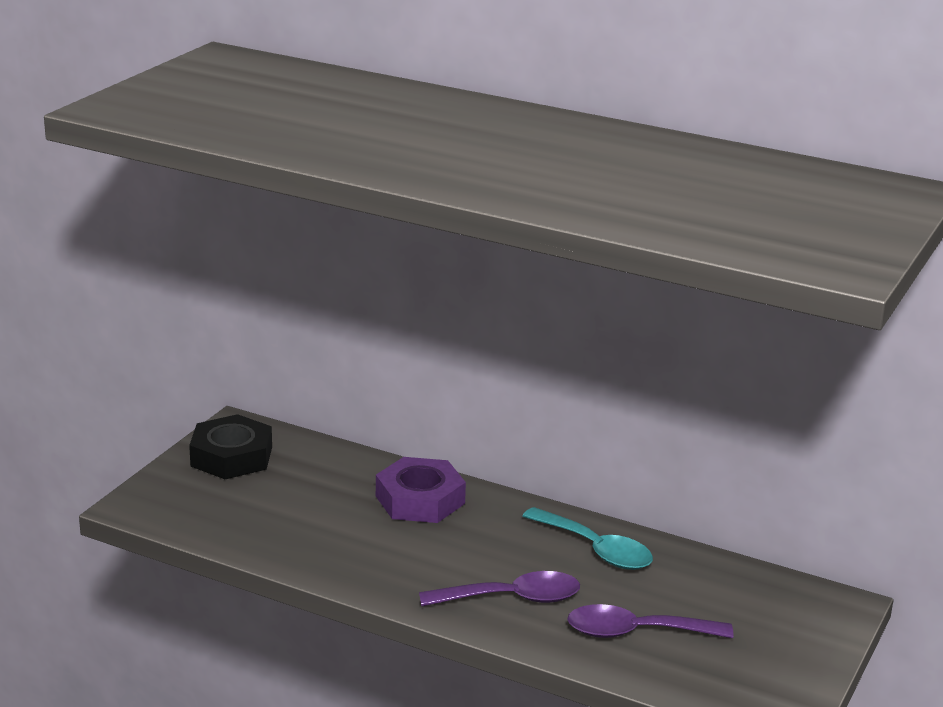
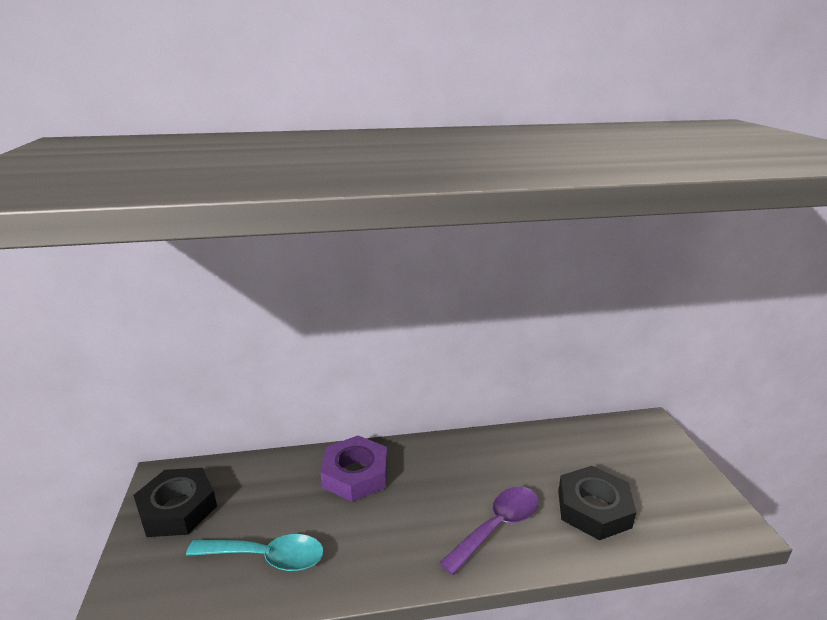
camera: 35 degrees left, 0 degrees up
turquoise spoon [523,507,653,570] -> turquoise spoon moved to [186,534,324,571]
purple spoon [567,604,734,638] -> black nut [558,466,636,540]

